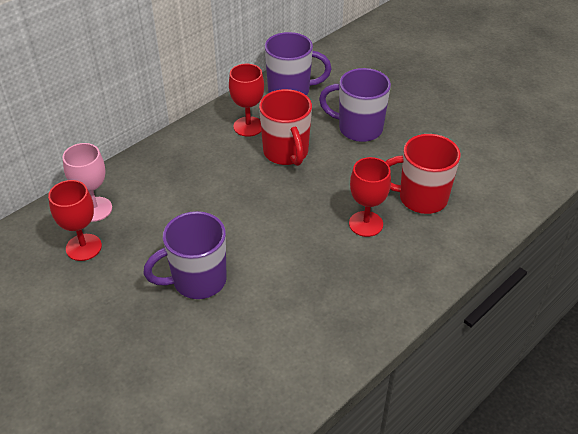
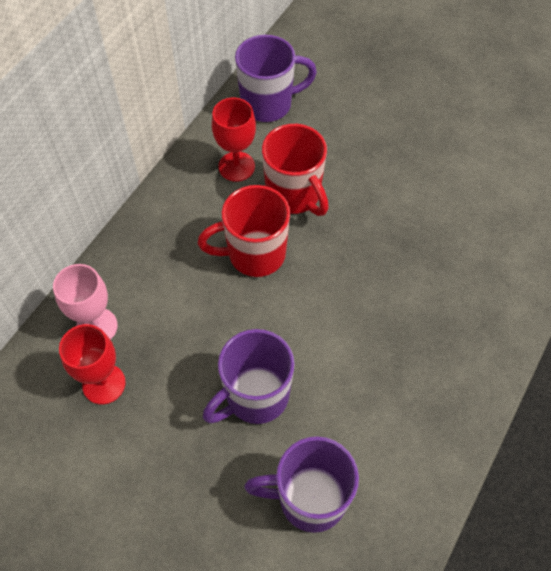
camera: 15 degrees left, 15 degrees up
purple mug [319,68,391,142] -> purple mug moved to [244,436,359,533]
red goblet [349,157,391,237] -> none
red mug [385,134,461,214] -> red mug moved to [198,185,290,277]

